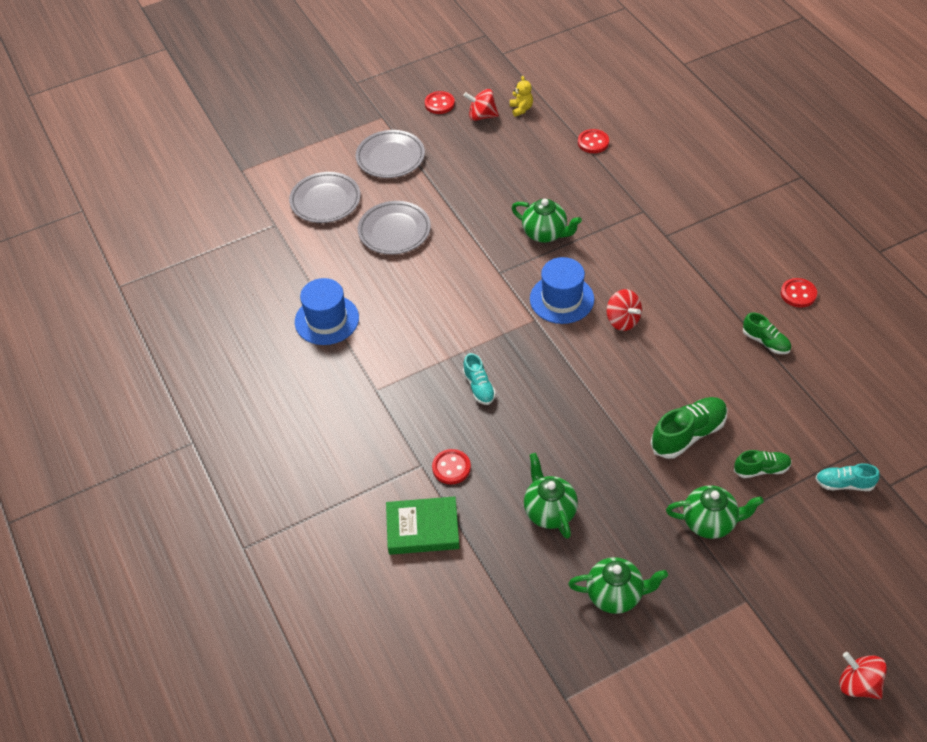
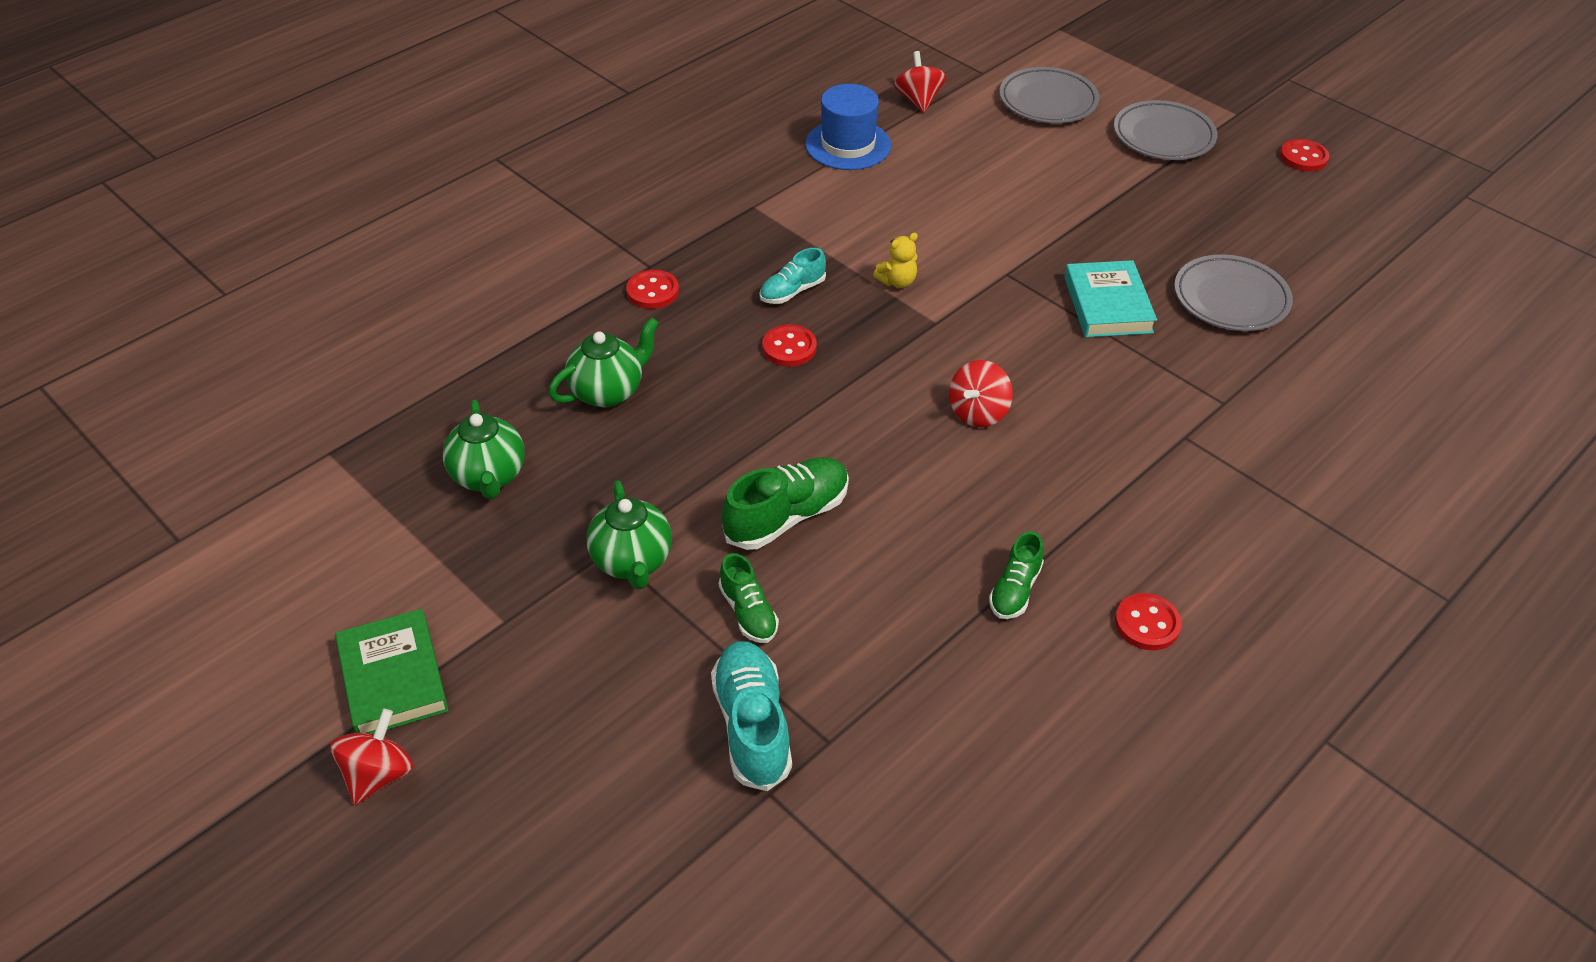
camera: 70 degrees right, 5 degrees down
grey plate [358,201,431,254] -> grey plate moved to [1174,254,1293,331]
green book [386,496,460,555] -> green book moved to [335,609,449,734]
red spinning top [463,89,499,121] -> red spinning top moved to [894,51,946,113]
yellow teddy bear [510,76,533,117] -> yellow teddy bear moved to [873,233,918,288]
green teapot [512,199,582,243] -> turquoise book [1064,260,1157,337]
blue hat [530,257,594,324] -> none
red button [578,129,609,153] -> red button moved to [762,324,817,367]
green shoe [651,397,728,459] -> green shoe turned 75 degrees counterclockwise [722,457,849,550]
turquoise shoe [815,463,880,491] -> turquoise shoe [711,641,792,791], size x1.63

